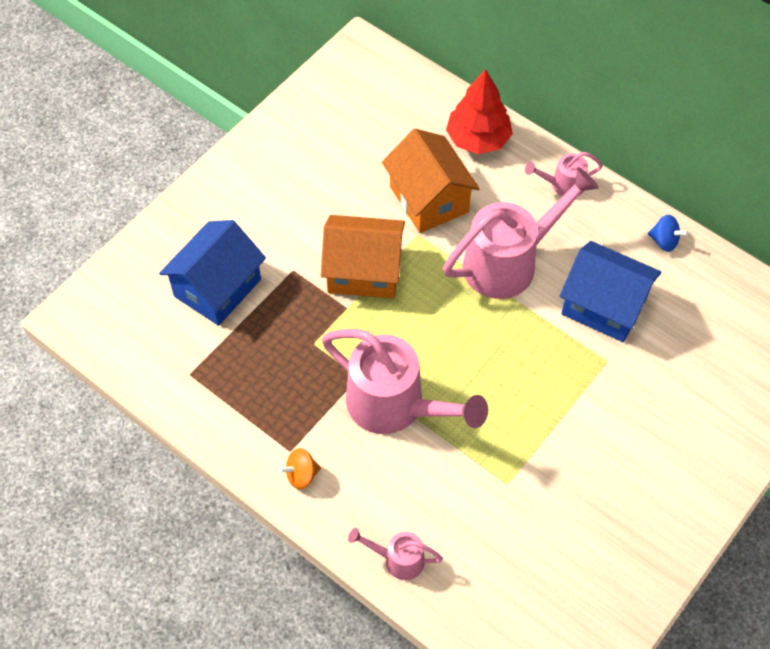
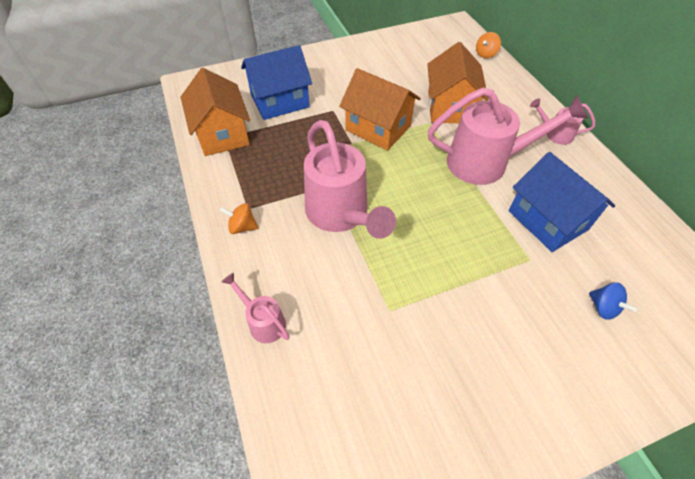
camera: 30 degrees right, 5 degrees down
red tree [446,69,513,154] -> none
blue spinning top [648,215,689,252] -> blue spinning top moved to [589,283,637,320]
none -> orange house [181,68,250,156]
none -> orange spinning top [476,32,501,58]

